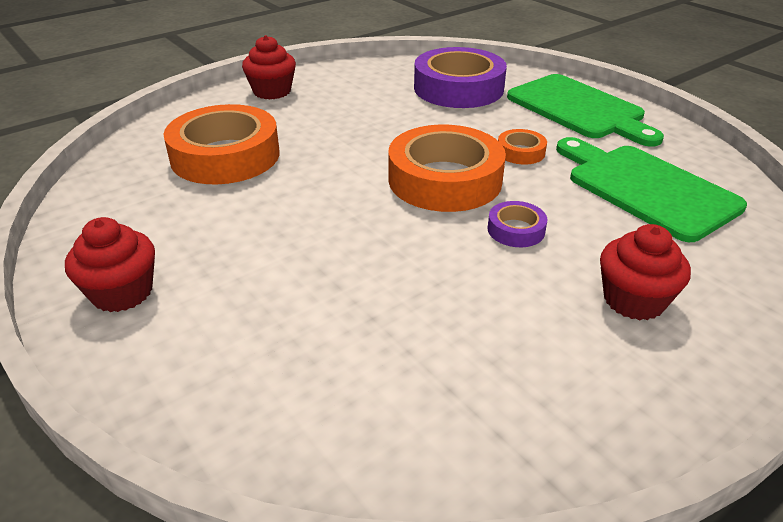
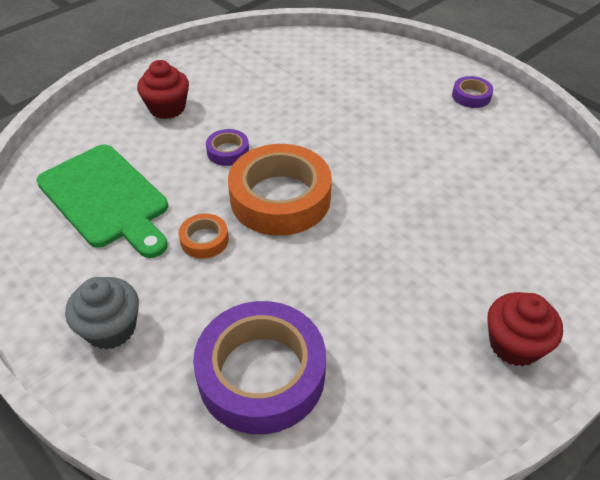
camera: 175 degrees right, 10 degrees up
red cupcake [65,217,155,312] -> purple tape [452,76,493,108]
orange tape [163,104,280,184] -> none
green cutting board [507,74,664,147] -> grey cupcake [65,277,139,350]

